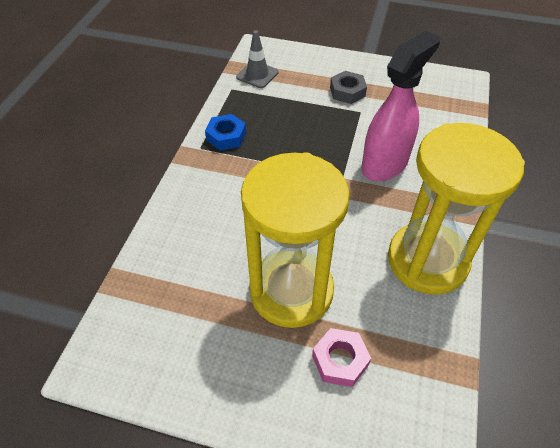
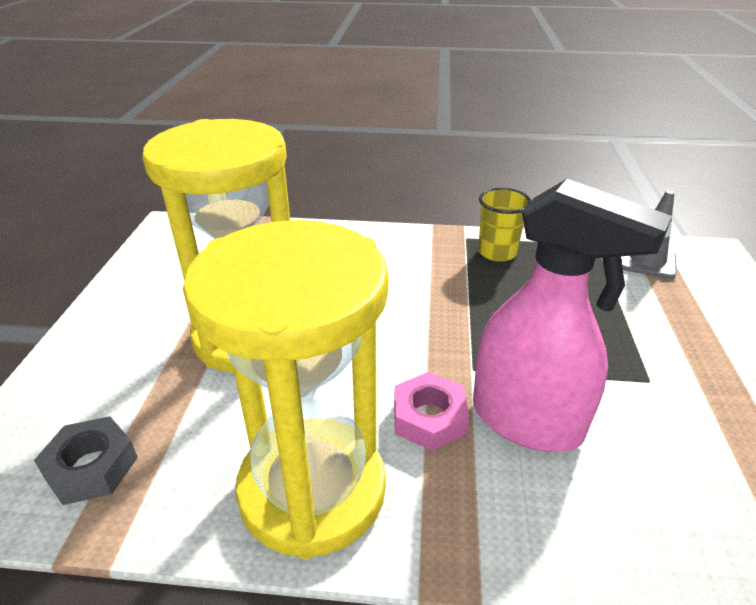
camera: 80 degrees right, 15 degrees down
blue nut [205,114,246,151] -> yellow cup [478,188,531,262]
pink nut [312,328,371,387] -> pink nut moved to [394,372,469,451]
grey nut [330,71,367,104] -> grey nut moved to [34,416,138,505]

